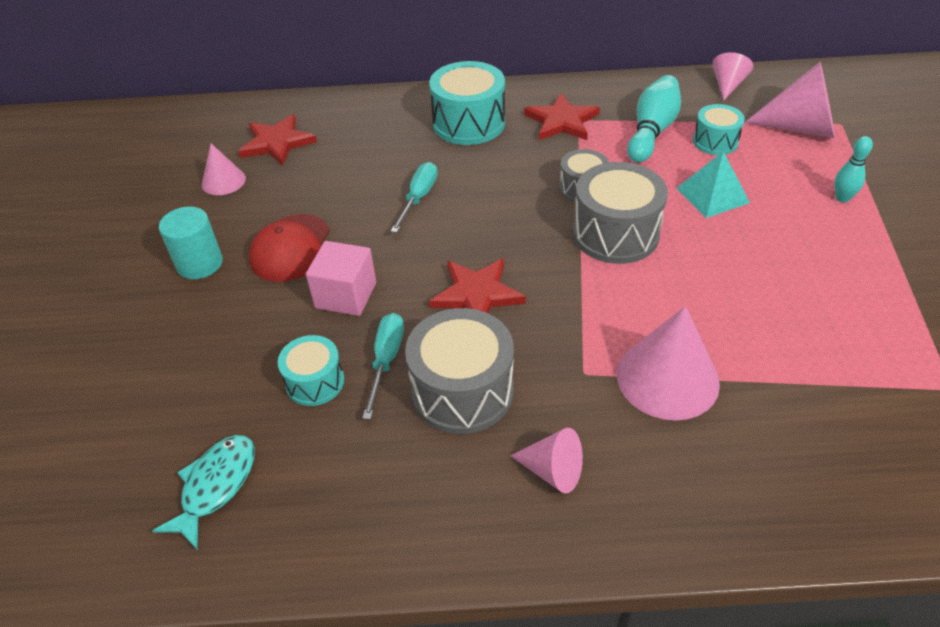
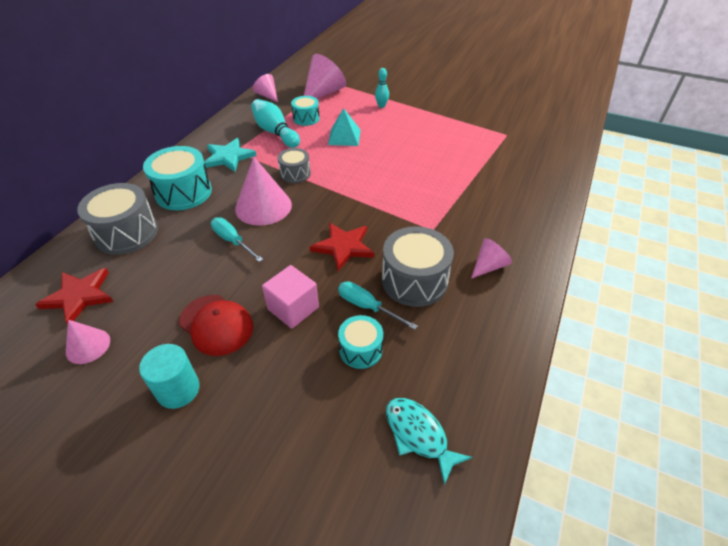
camera: 65 degrees left, 0 degrees up
red star [524,93,600,140] -> turquoise star [204,138,257,172]
grey drum [573,162,668,264] -> grey drum moved to [77,183,158,255]
pink cone [617,306,720,420] -> pink cone moved to [235,157,292,226]

